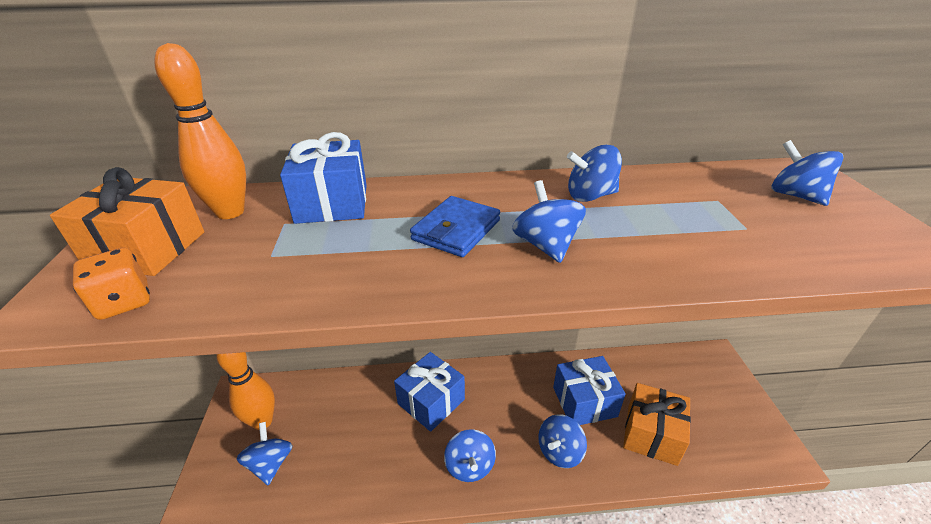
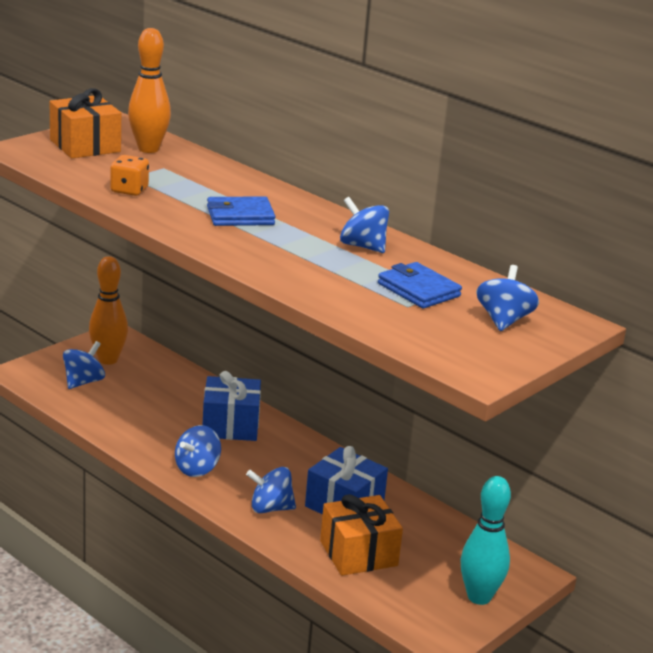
camera: 45 degrees right, 10 degrees down
orange dice [73,248,150,320] -> orange dice moved to [110,155,149,196]
blue gift [280,132,367,224] -> none
blue spinning top [512,180,586,263] -> none
none -> blue wallet [378,262,462,309]
none -> turquoise bowling pin [461,476,511,605]

